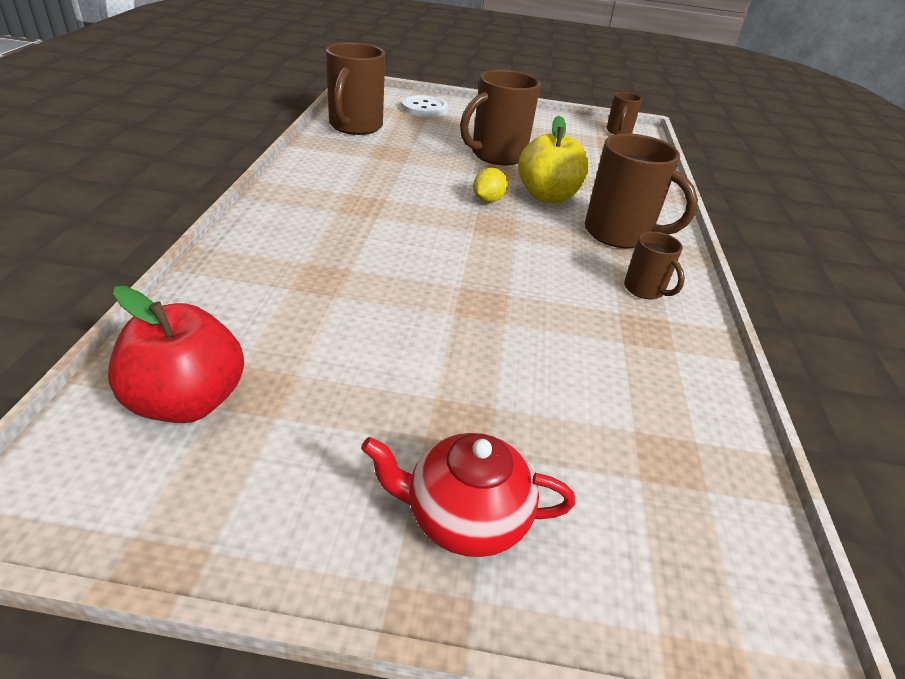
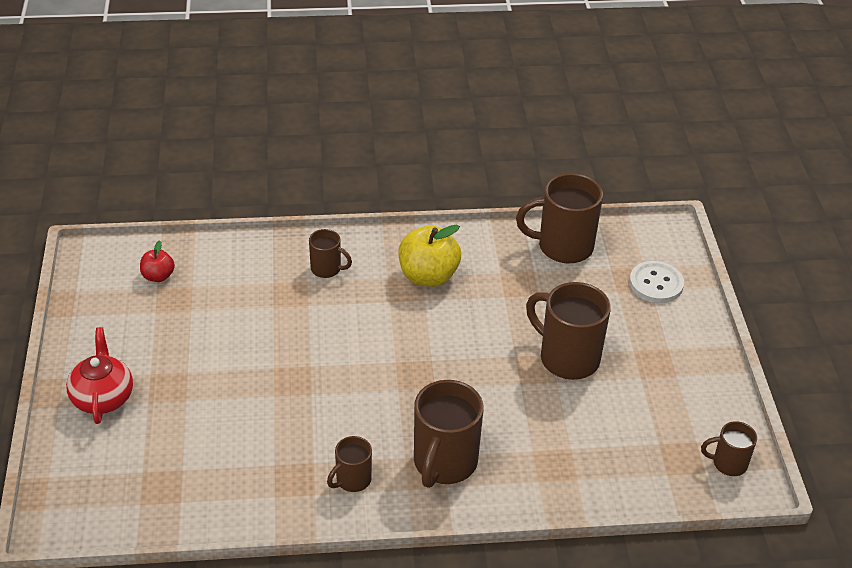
camera: 80 degrees right, 5 degrees up
red apple [108,286,244,423] -> red apple [140,240,175,282], size x0.54
yellow lemon [473,168,508,202] -> none
yellow apple [518,116,589,203] -> yellow apple moved to [399,224,461,287]
none -> brown mug [309,229,352,278]

